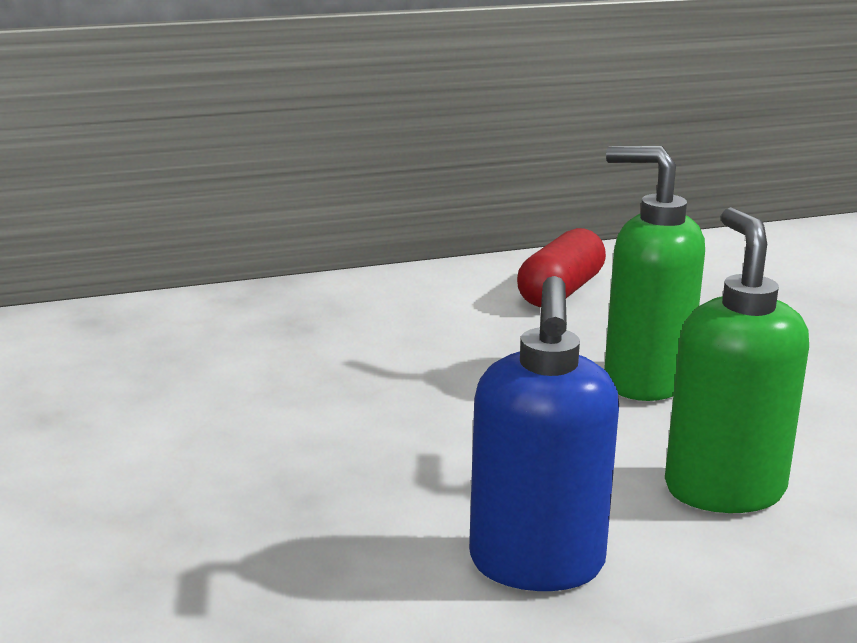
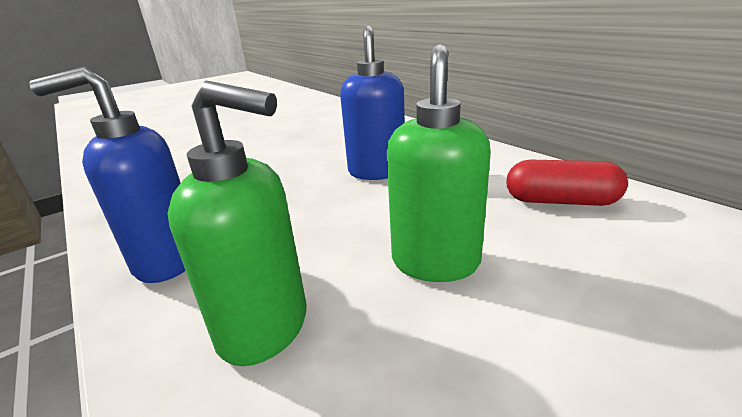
camera: 75 degrees right, 5 degrees up
green soap dispenser [665,207,809,513] -> green soap dispenser turned 45 degrees clockwise [168,80,306,366]
none -> blue soap dispenser [340,26,405,180]

